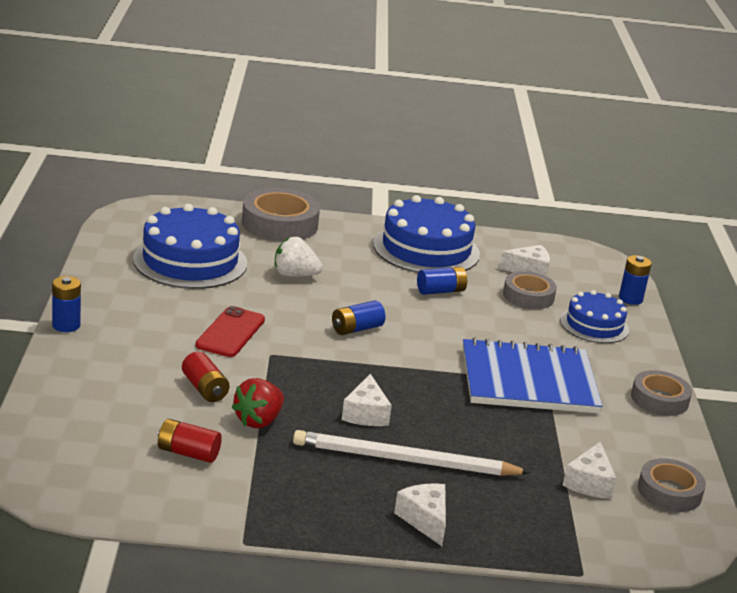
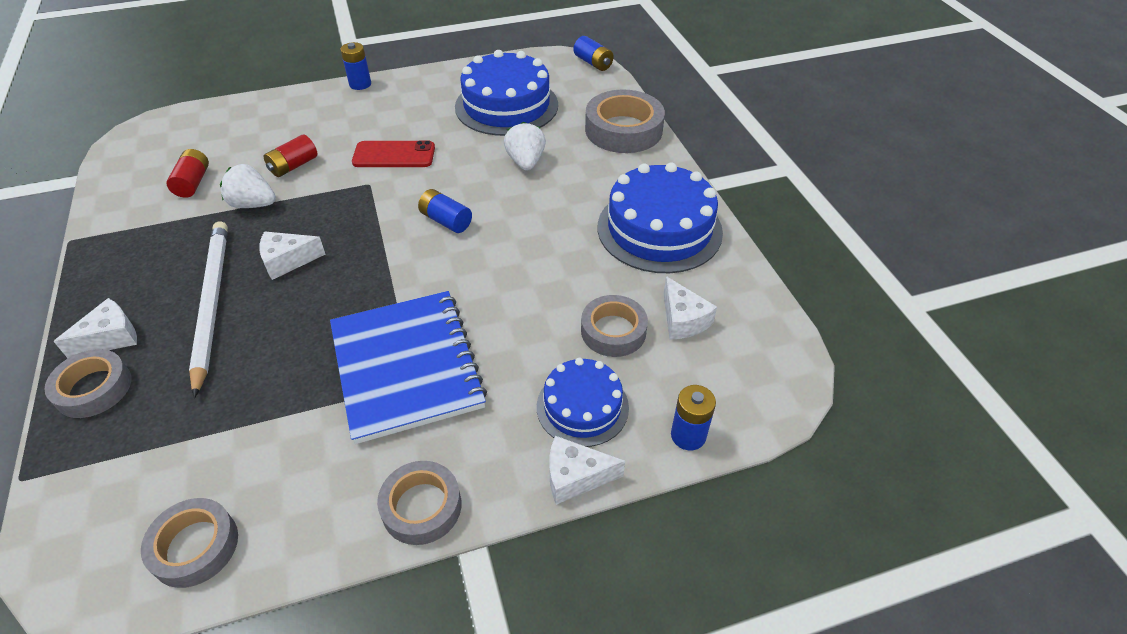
camera: 75 degrees right, 20 degrees up
red strawberry [231,378,284,428] -> white strawberry [220,164,276,208]
blue battery [417,267,467,295] -> blue battery moved to [573,36,614,71]
white cheese [562,441,616,499] -> white cheese moved to [549,436,625,505]
none -> grey tape [44,349,132,418]

